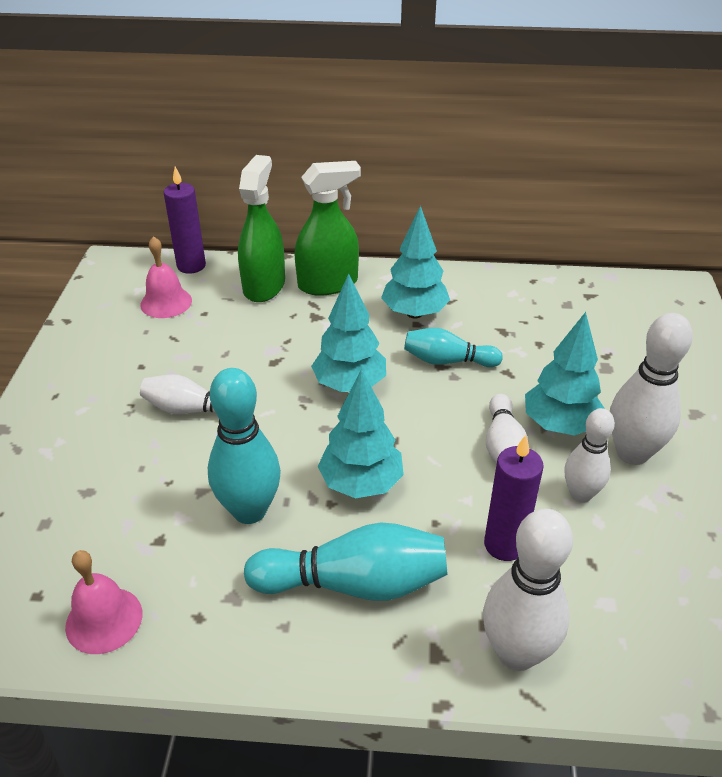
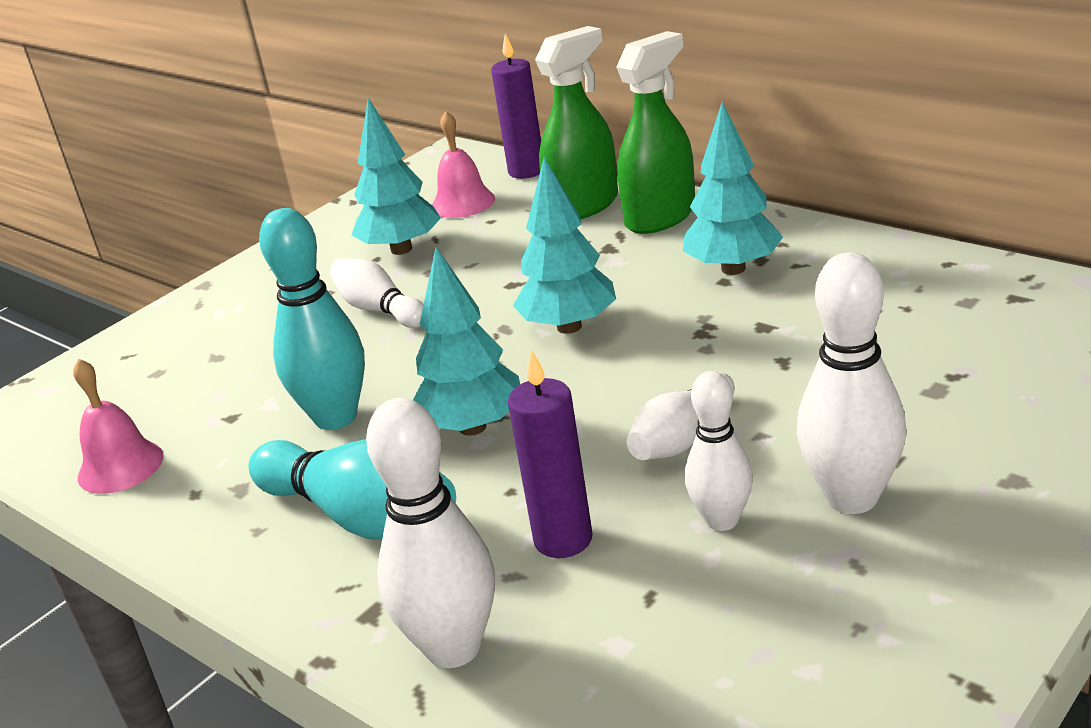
camera: 40 degrees right, 10 degrees down
green spray bottle [295,161,361,296] -> green spray bottle turned 60 degrees counterclockwise [616,31,695,234]
turquoise bowling pin [404,328,503,367] -> none
turquoise tree [525,312,605,436] -> turquoise tree moved to [352,98,441,255]

